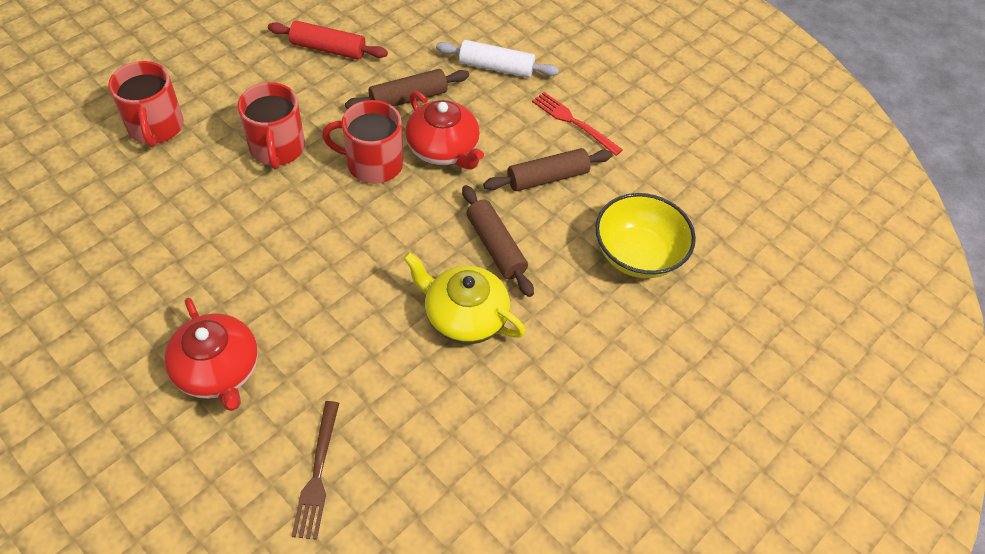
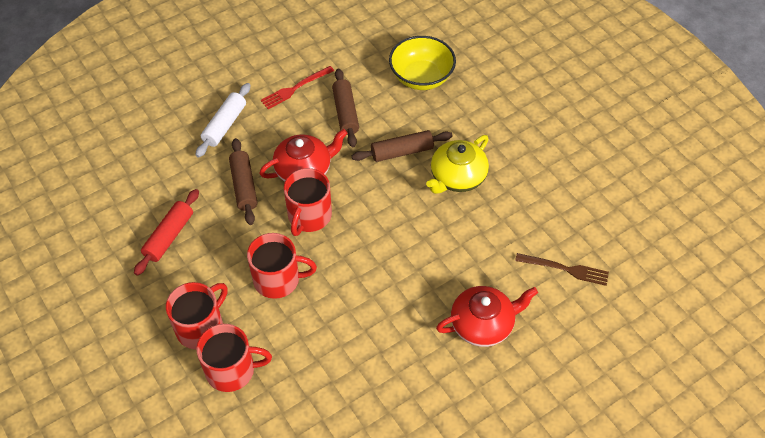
camera: 75 degrees left, 0 degrees up
none -> red mug [166,282,228,350]

